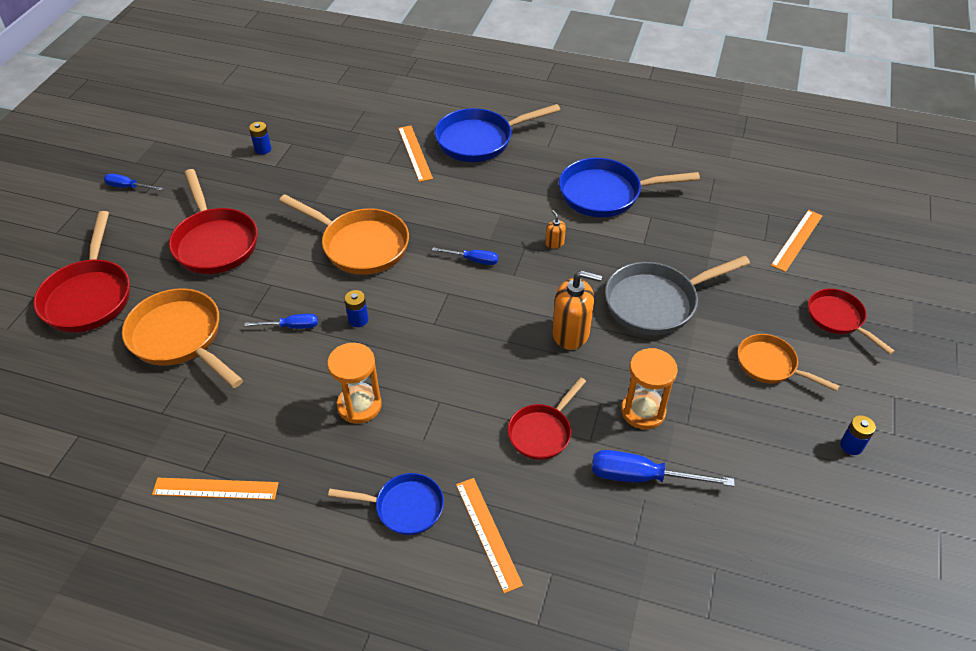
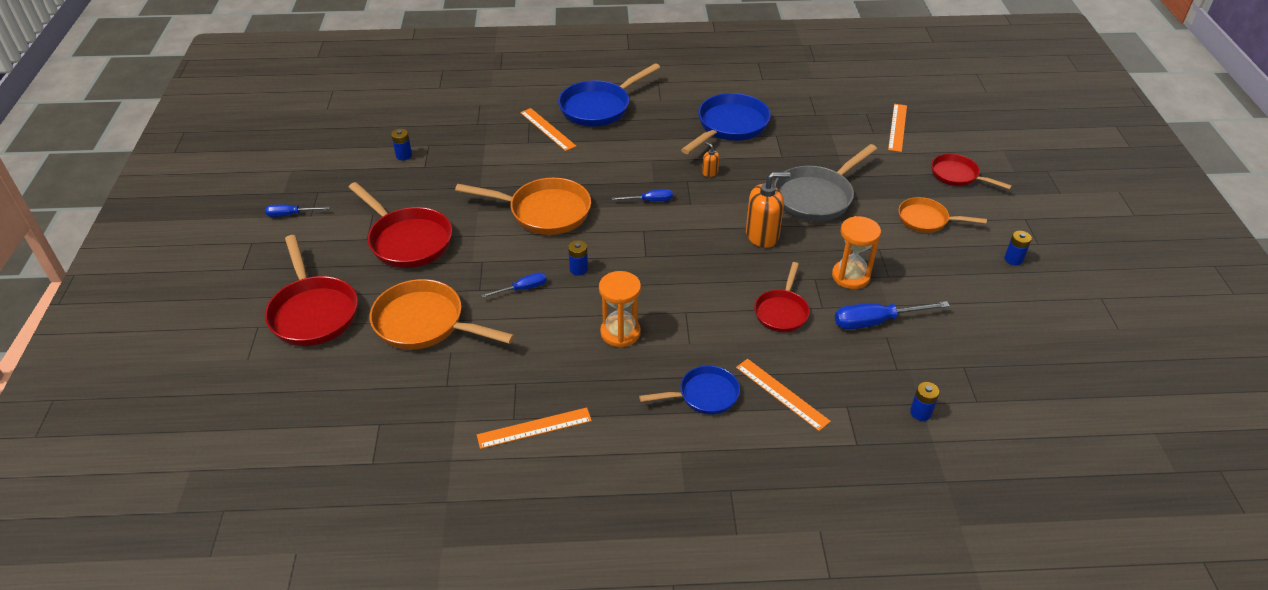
camera: 20 degrees left, 5 degrees down
blue pan [559,158,700,217] -> blue pan turned 150 degrees clockwise [681,93,771,154]
none -> blue battery [910,382,939,421]

